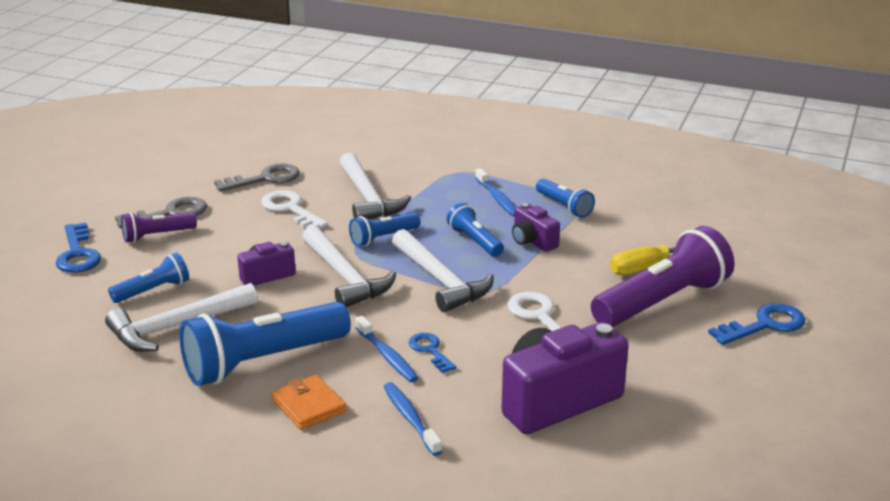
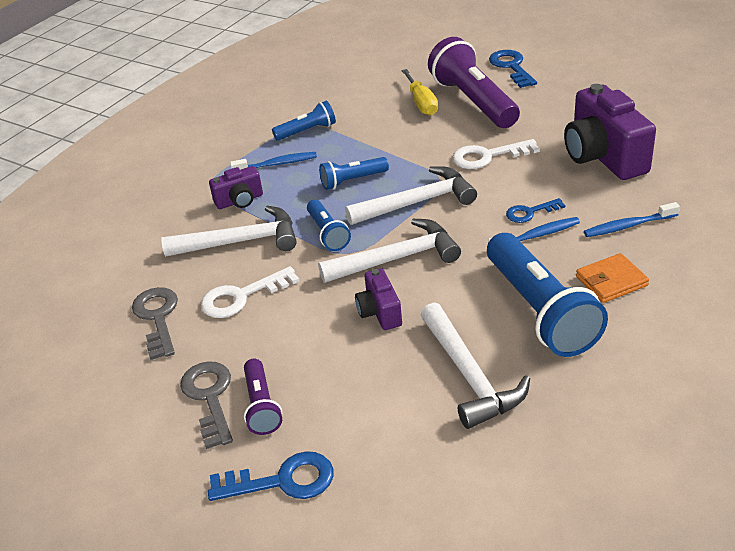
camera: 75 degrees left, 10 degrees up
blue flashlight [108,253,189,303] -> none
purple camera [512,203,560,252] -> purple camera moved to [209,166,263,209]

